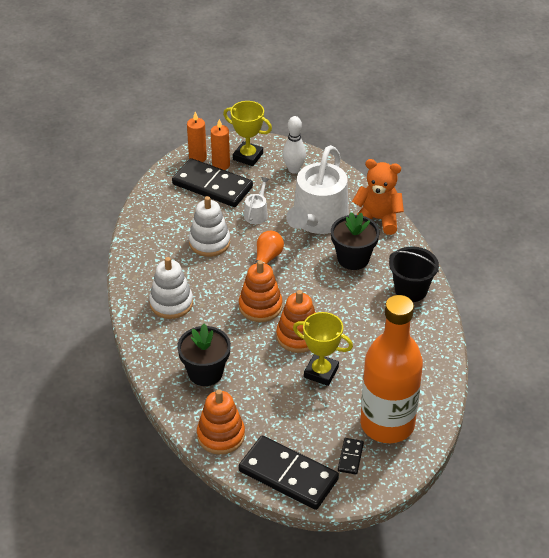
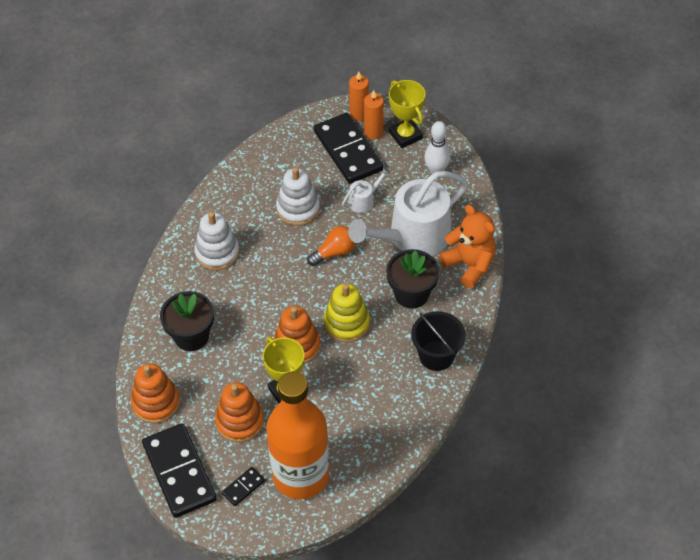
camera: 35 degrees right, 10 degrees up
orange stacking toy [239,260,282,322] -> orange stacking toy moved to [215,382,264,442]
none -> yellow stacking toy [324,283,370,343]

